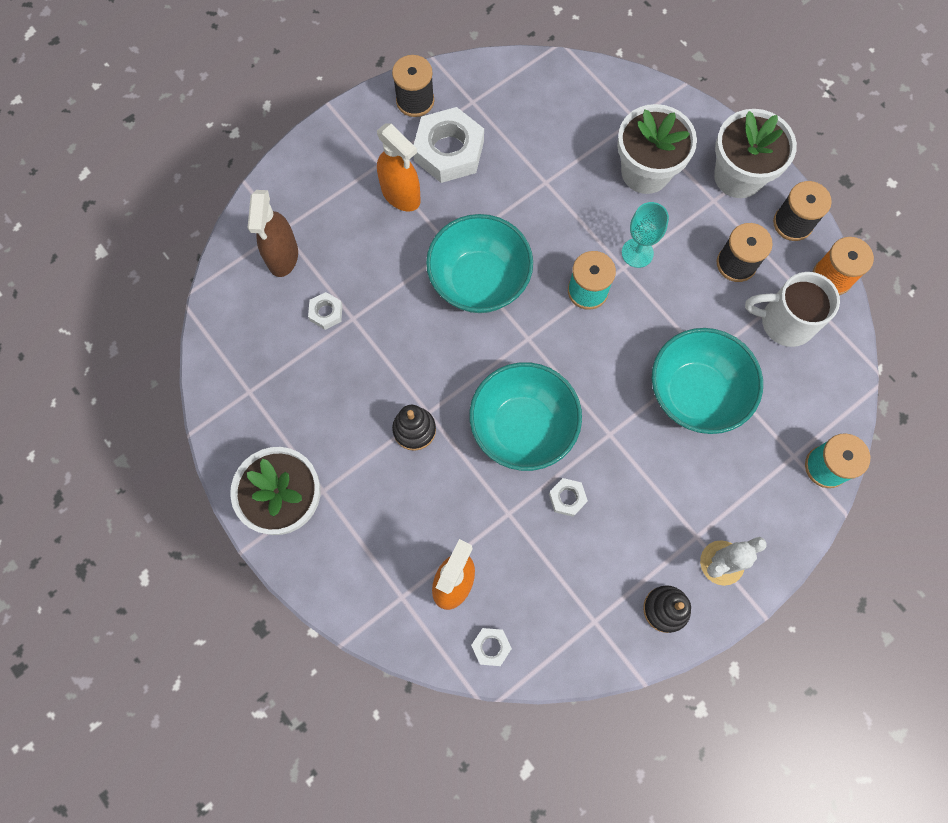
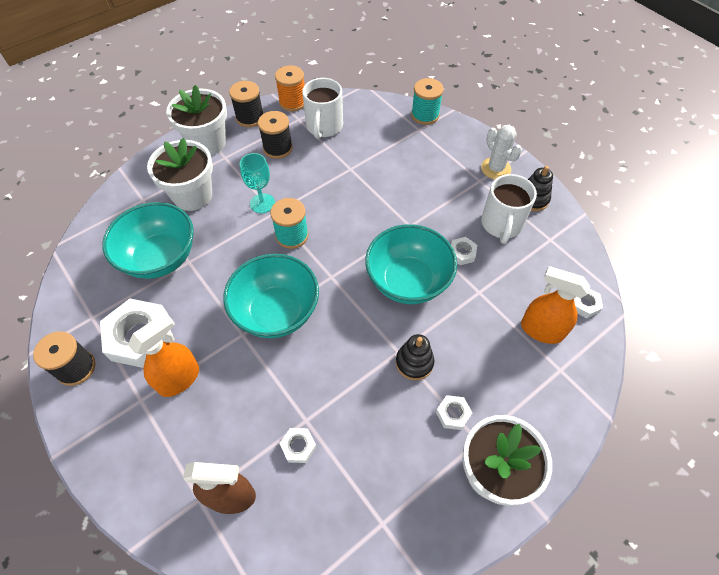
camera: 90 degrees left, 15 degrees down
turquoise bowl [652,328,763,434] -> turquoise bowl moved to [102,202,194,279]
none -> white nut [436,395,472,430]
none -> white mug [481,174,537,244]

